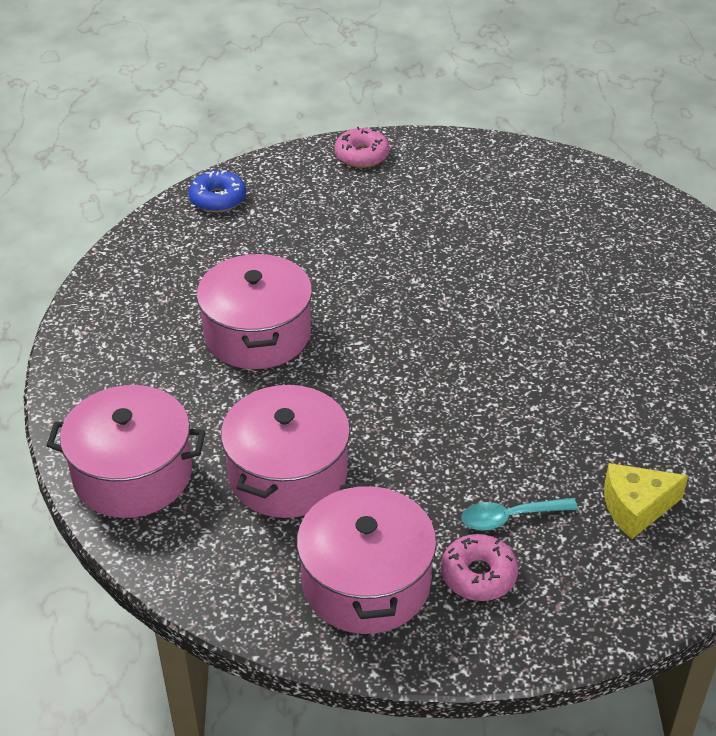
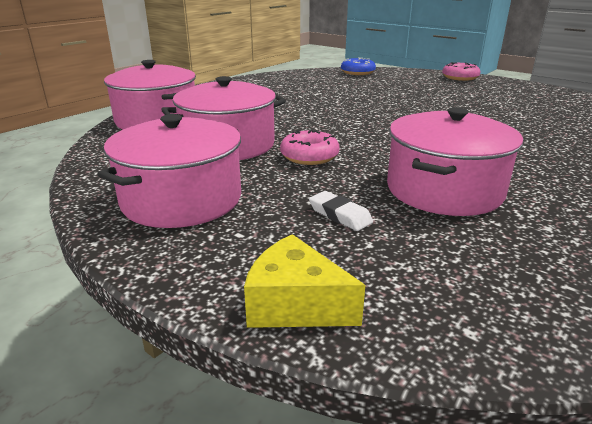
camera: 40 degrees right, 15 degrees down
pink pot [197,253,312,369] -> pink pot moved to [387,107,523,216]
pink donut [441,534,518,601] -> pink donut moved to [280,130,340,165]
turquoise spoon [461,498,578,531] -> white eraser [309,191,373,231]
yellow cheese [604,463,688,539] -> yellow cheese moved to [244,234,365,328]

